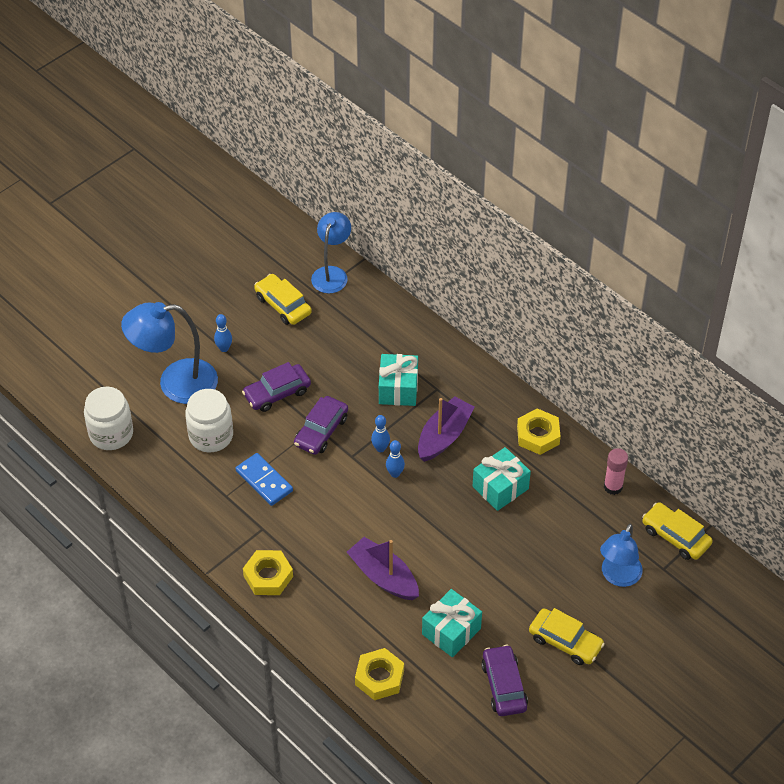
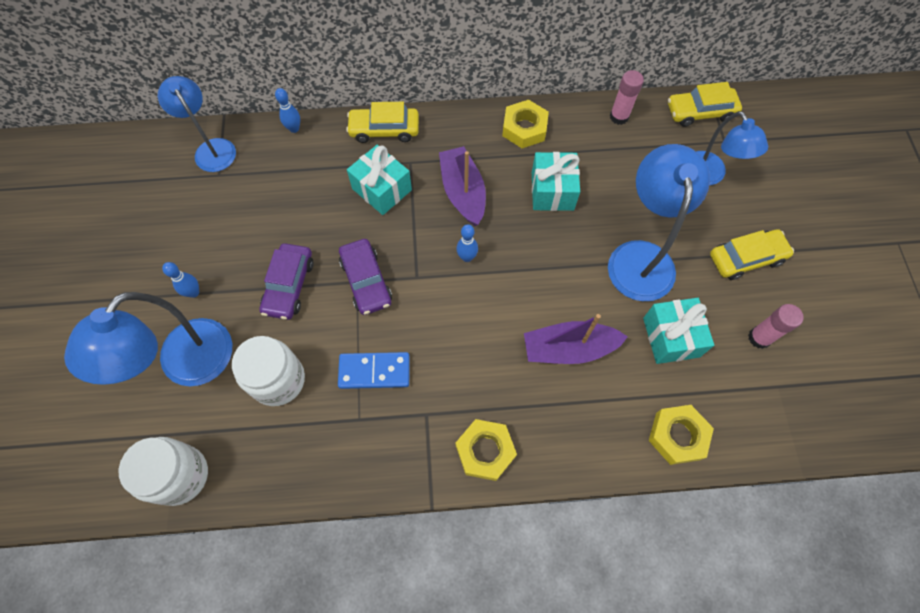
camera: 50 degrees left, 15 degrees up
yellow car [254,274,312,325] -> yellow car moved to [346,102,419,143]
blue bowling pin [371,415,390,452] -> blue bowling pin moved to [275,88,300,133]
purple car [481,645,528,716] -> pink glue stick [748,304,804,349]
none -> blue lamp [608,144,710,301]

